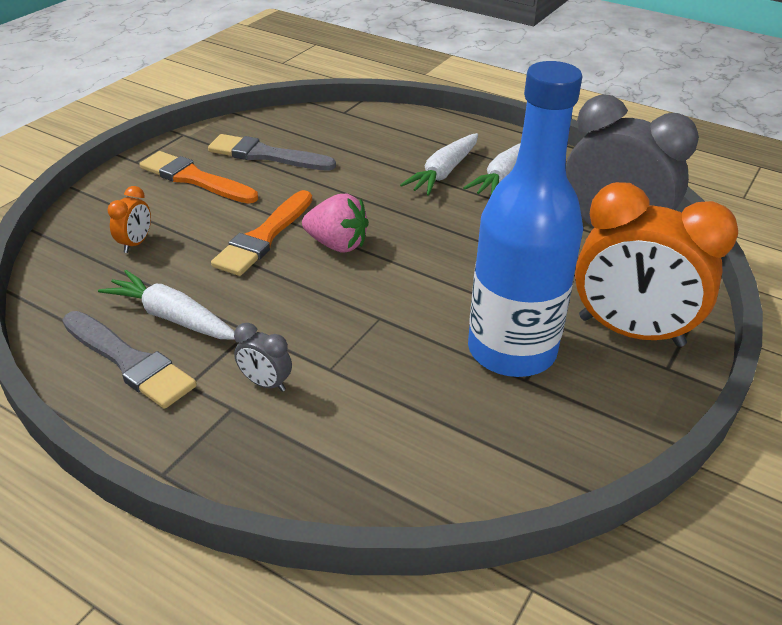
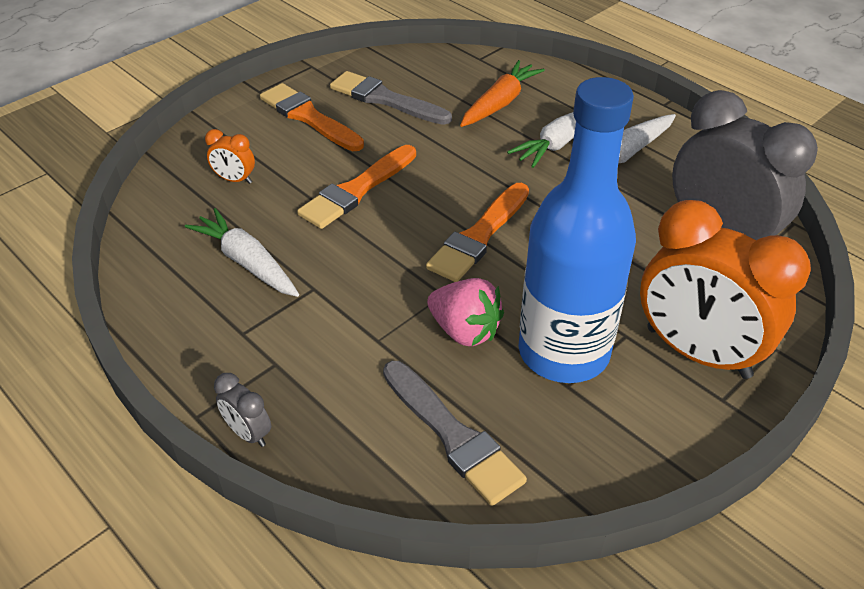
camera: 15 degrees right, 5 degrees up
grey brush [62,311,197,409] -> grey brush moved to [383,361,527,506]
orange clock [107,186,151,253] -> orange clock turned 75 degrees clockwise [205,129,255,184]
grey clock [234,323,292,392] -> grey clock moved to [214,373,271,447]
pink strawberry [302,194,369,253] -> pink strawberry moved to [427,278,504,346]
none -> orange brush [426,183,529,282]
none -> orange carrot [460,60,545,127]

